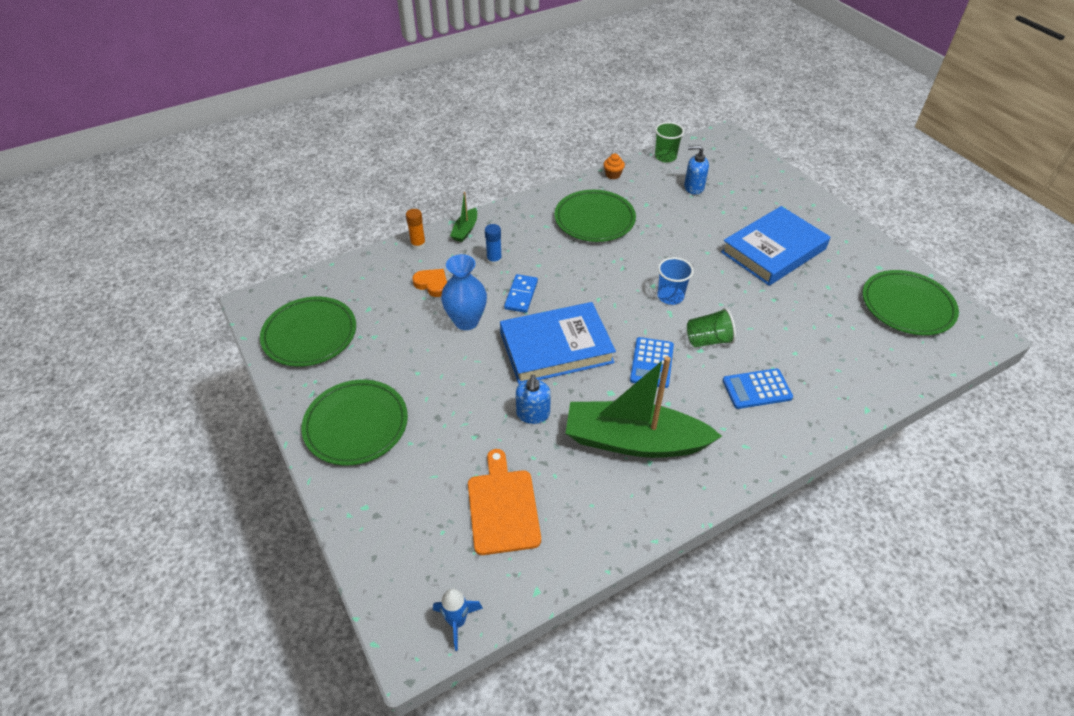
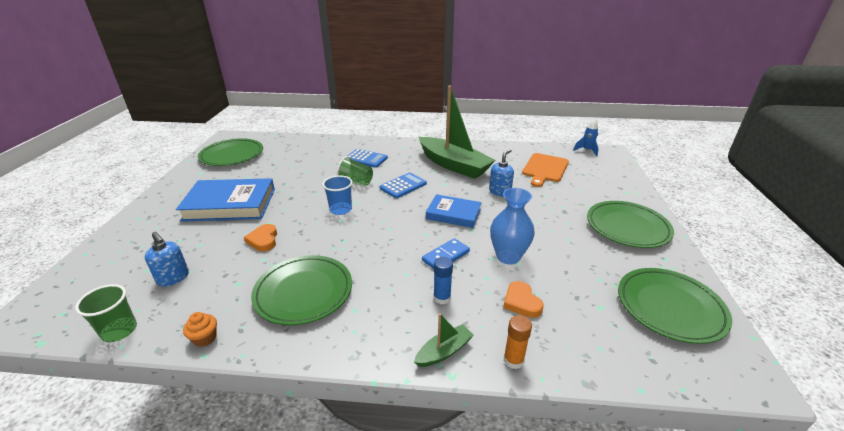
camera: 145 degrees left, 15 degrees down
blue book [500,302,616,385] -> blue book [426,194,482,228], size x0.61
none -> orange heart [244,224,277,251]

